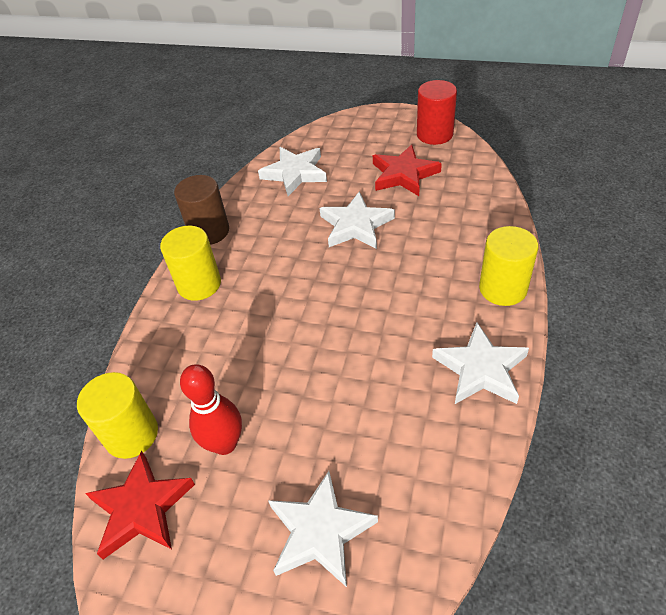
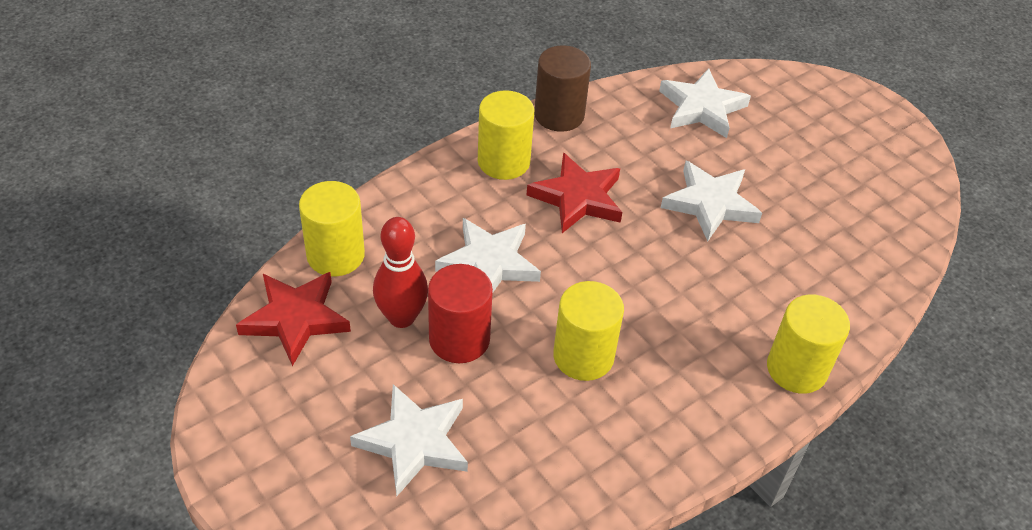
camera: 30 degrees right, 0 degrees up
red star [373,144,442,196] -> red star moved to [527,153,622,233]
red cylinder [417,80,457,145] -> red cylinder moved to [428,264,493,363]
white star [432,323,529,404] -> white star moved to [435,218,541,292]
none -> yellow cylinder [553,281,624,381]

